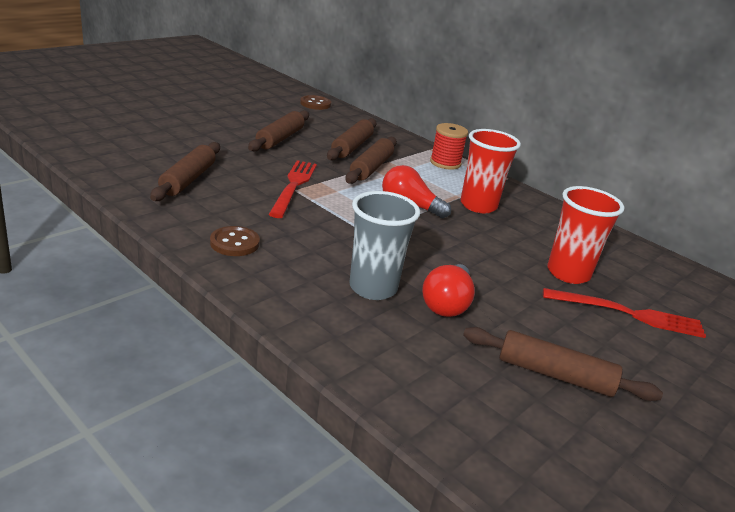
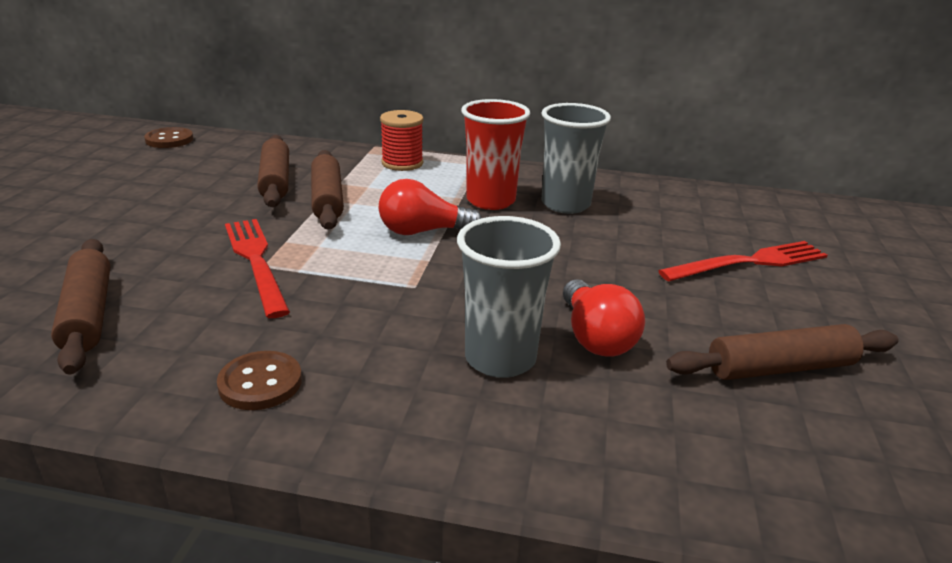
camera: 30 degrees left, 0 degrees up
brown rolling pin [248,110,309,151] -> none
red cup [547,186,624,284] -> none
none -> grey cup [541,103,611,214]

